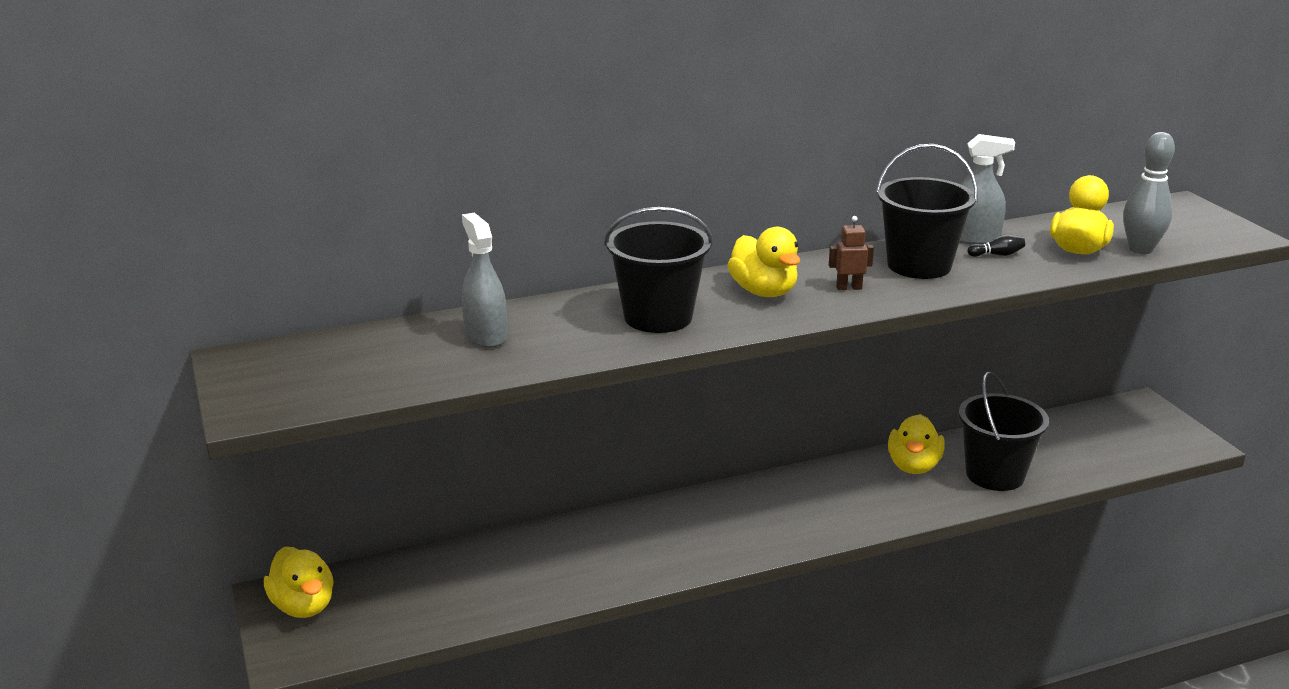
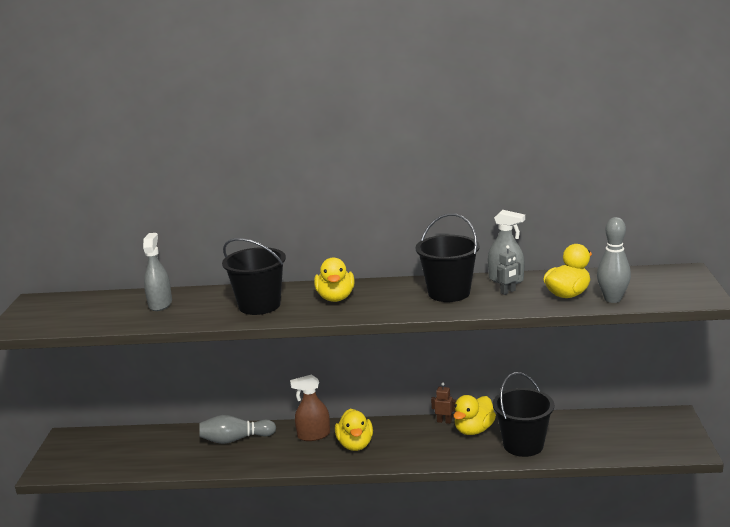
camera: 25 degrees right, 5 degrees down
yellow duck [264,547,334,618] -> yellow duck moved to [335,409,373,451]
brown robot [829,216,874,290] -> brown robot moved to [431,382,456,424]
black bowling pin [967,234,1025,257] -> grey robot [497,245,520,295]
none -> grey bowling pin [199,415,276,444]
none -> brown spray bottle [290,375,330,441]

